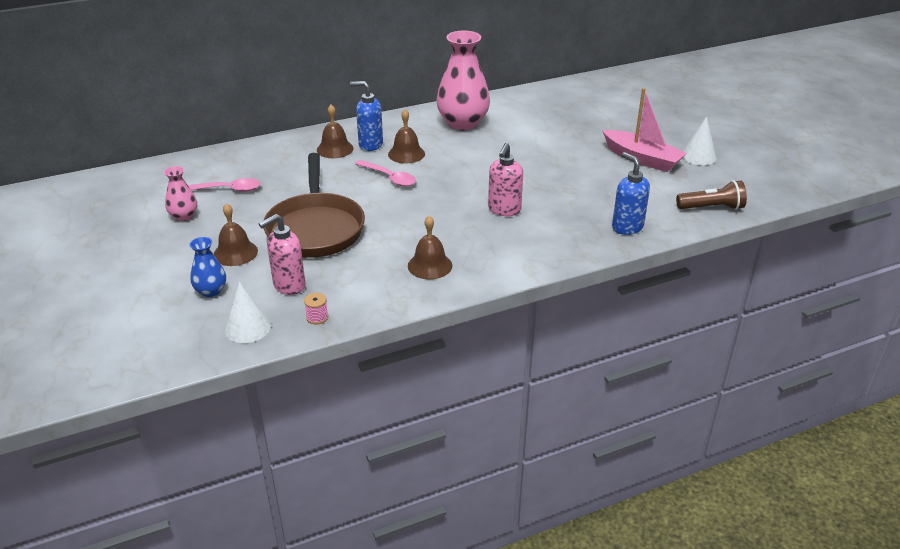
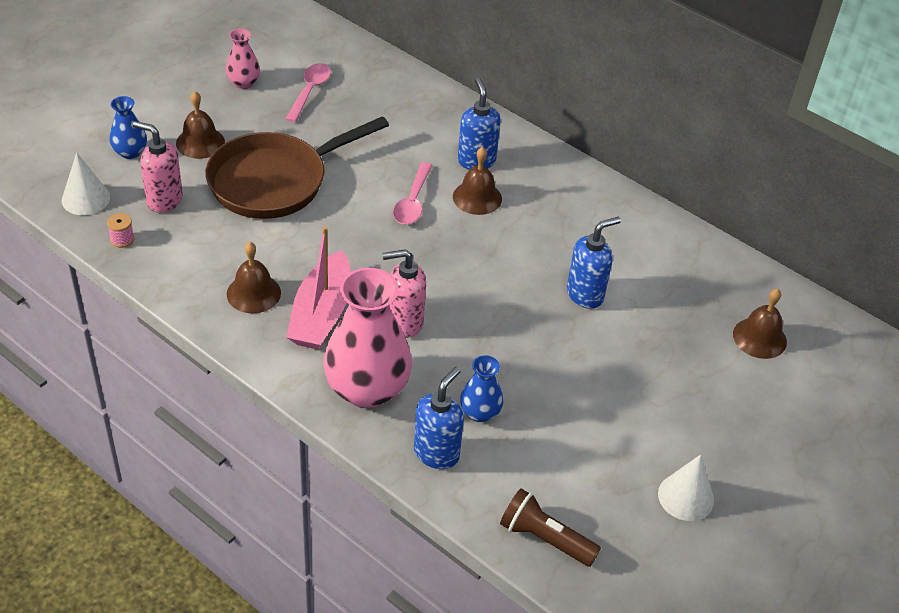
camera: 60 degrees right, 10 degrees up
pink spoon [188,178,261,192] -> pink spoon turned 135 degrees counterclockwise [285,63,331,123]
brown bell [317,105,353,158] -> brown bell moved to [733,288,787,359]
pink vase [436,31,490,130] -> pink vase moved to [323,268,412,408]
pink boat [602,88,687,172] -> pink boat moved to [286,226,351,350]
brown flashlight [676,180,747,210] -> brown flashlight turned 150 degrees clockwise [500,489,601,567]
none -> blue vase [460,355,503,422]
none -> blue soap dispenser [567,217,621,309]

